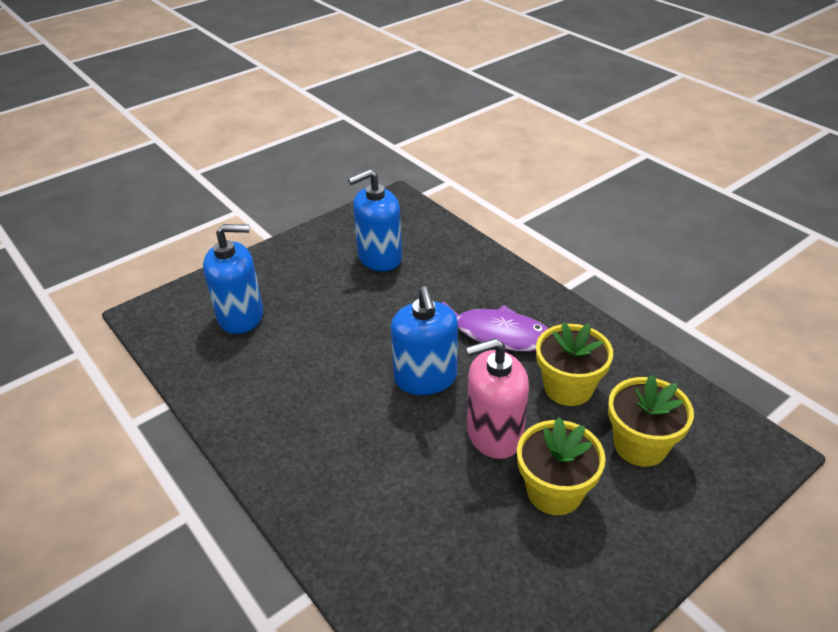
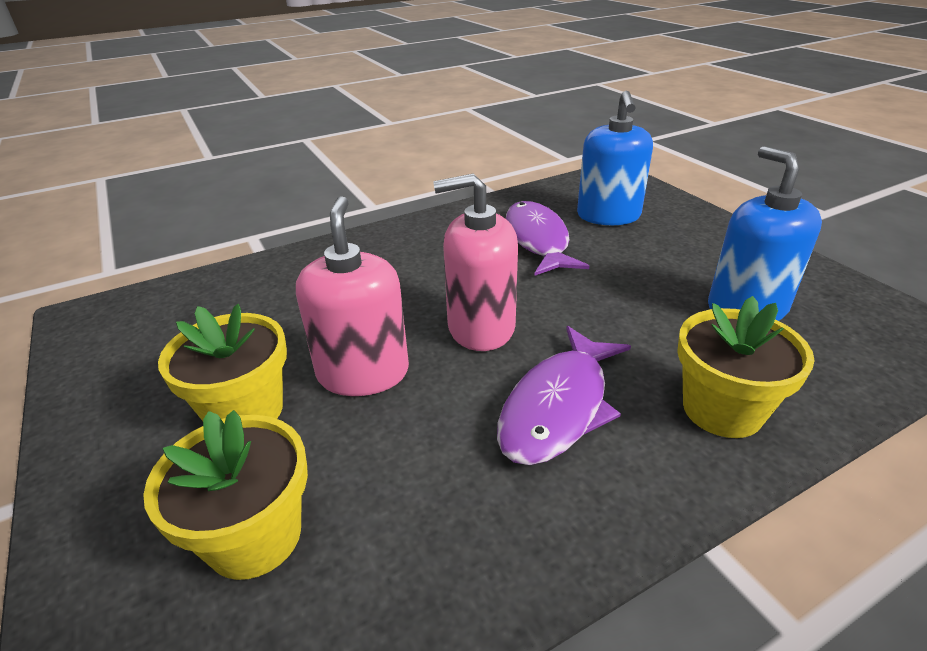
camera: 100 degrees right, 5 degrees down
blue soap dispenser [391,286,458,395] -> pink soap dispenser [433,173,518,351]
yellow flower pot [536,322,613,406] -> yellow flower pot moved to [677,296,815,438]
none -> purple fish [506,201,589,276]

